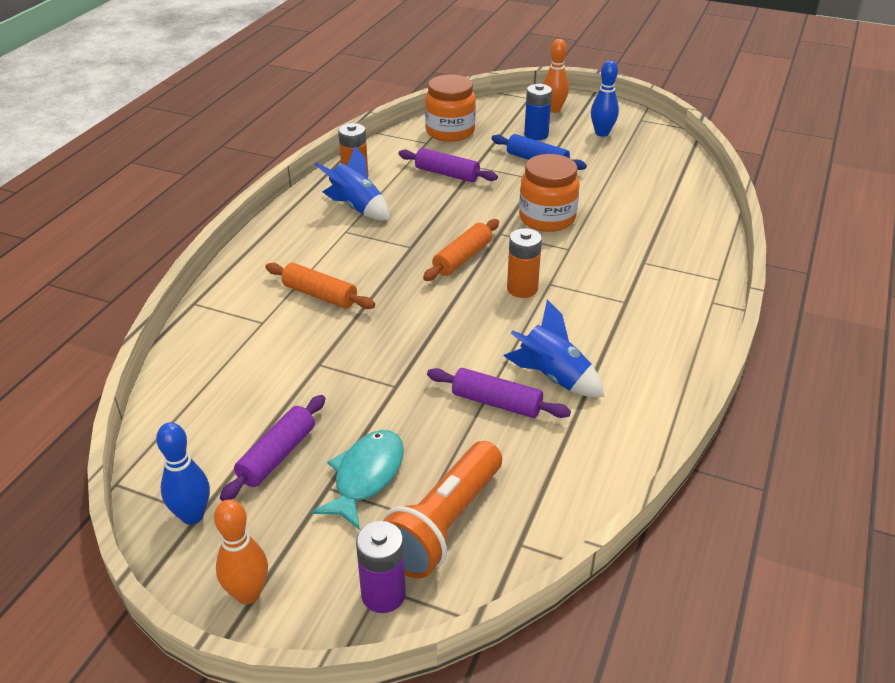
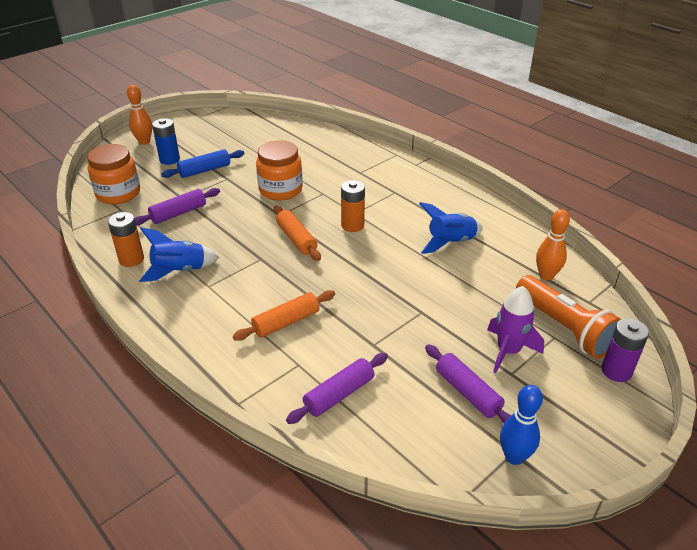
camera: 65 degrees left, 0 degrees up
orange bowling pin [214,499,268,604] -> orange bowling pin moved to [536,209,570,281]
turquoise fish [311,430,404,530] -> purple rocket [487,286,544,374]
purple rolling pin [427,368,571,418] -> purple rolling pin moved to [286,353,388,424]
blue bowling pin [591,60,619,137] -> none

